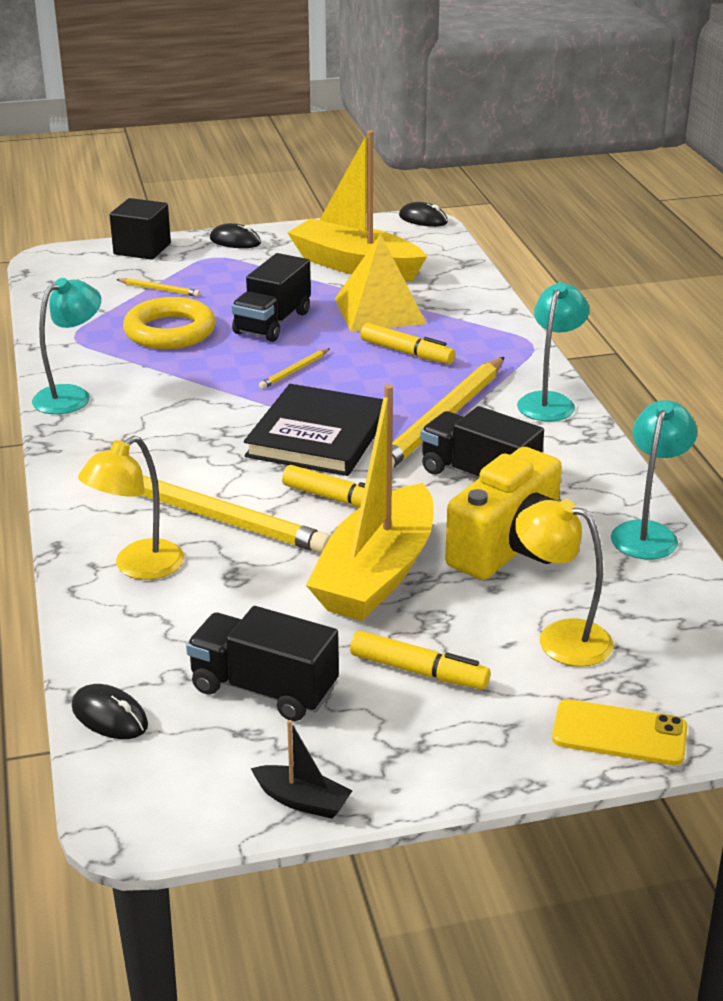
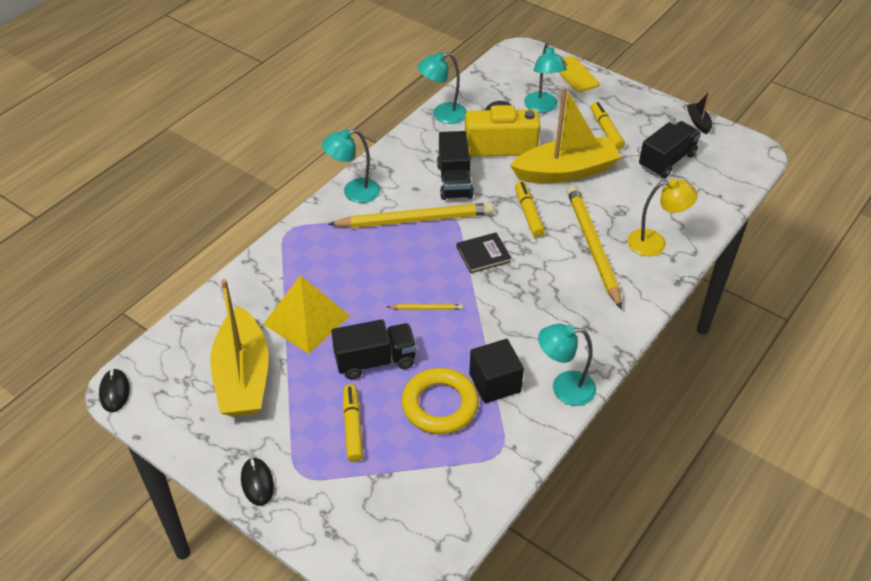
camera: 130 degrees left, 15 degrees up
black mouse [72,684,148,739] -> none
black cube [110,198,171,260] -> black cube moved to [469,339,524,403]
yellow pencil [116,278,200,297] -> none
black truck [186,606,339,721] -> black truck turned 120 degrees counterclockwise [639,121,701,178]
black book [244,384,383,476] -> black book [457,233,511,273], size x0.54
yellow marker [360,323,455,364] -> yellow marker moved to [343,384,363,462]
yellow lamp [515,499,613,667] -> turquoise lamp [524,43,566,113]

